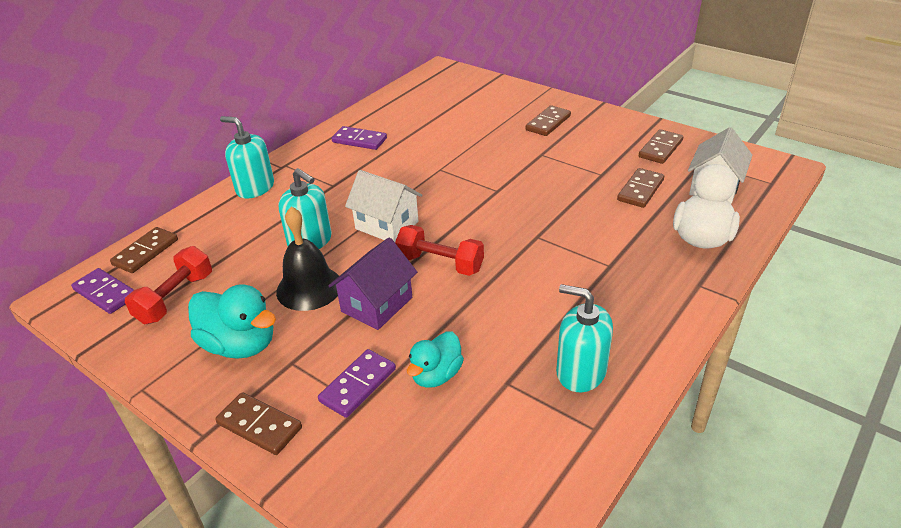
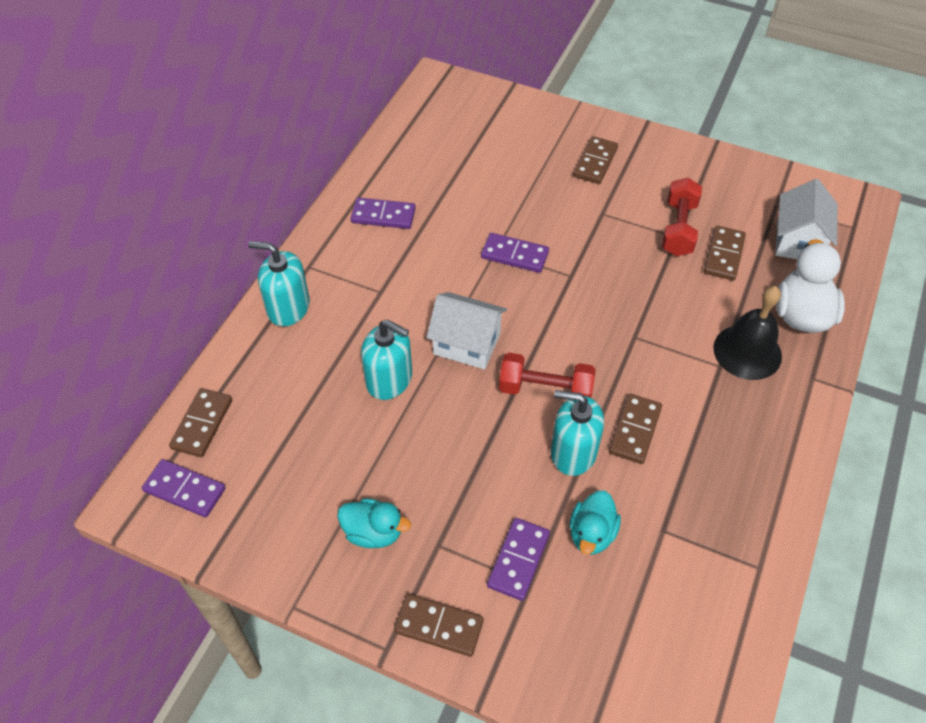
camera: 15 degrees left, 15 degrees up
red dumbbell [125,246,212,324] -> red dumbbell moved to [662,178,702,256]
turquoise duck [188,285,276,359] -> turquoise duck [337,498,411,548], size x0.65
black bell [276,207,340,311] -> black bell moved to [713,286,782,380]
purple house [328,237,417,330] -> none
turquoise soap dispenser [556,284,613,392] -> turquoise soap dispenser moved to [551,390,604,476]
brown domino [639,129,683,164] -> brown domino moved to [609,394,662,464]
none -> purple domino [481,233,549,273]

